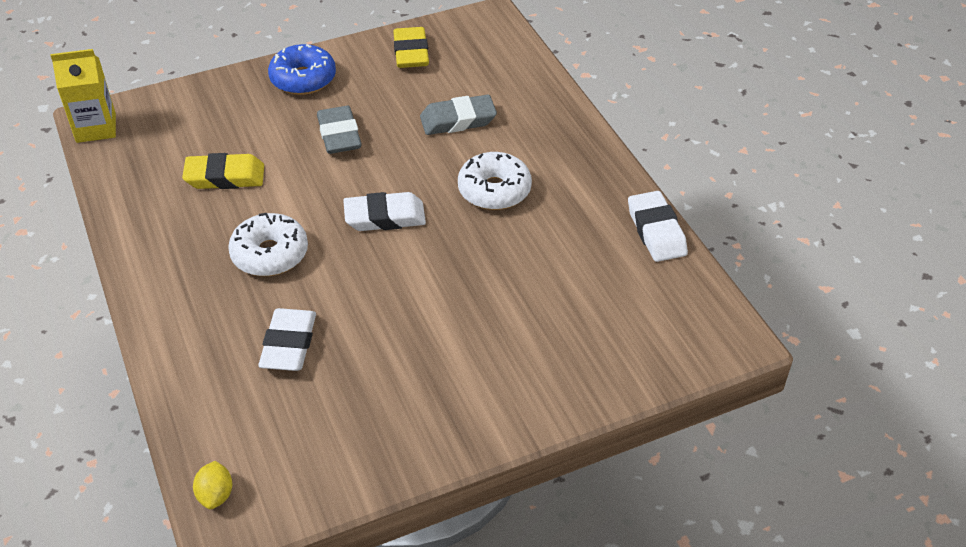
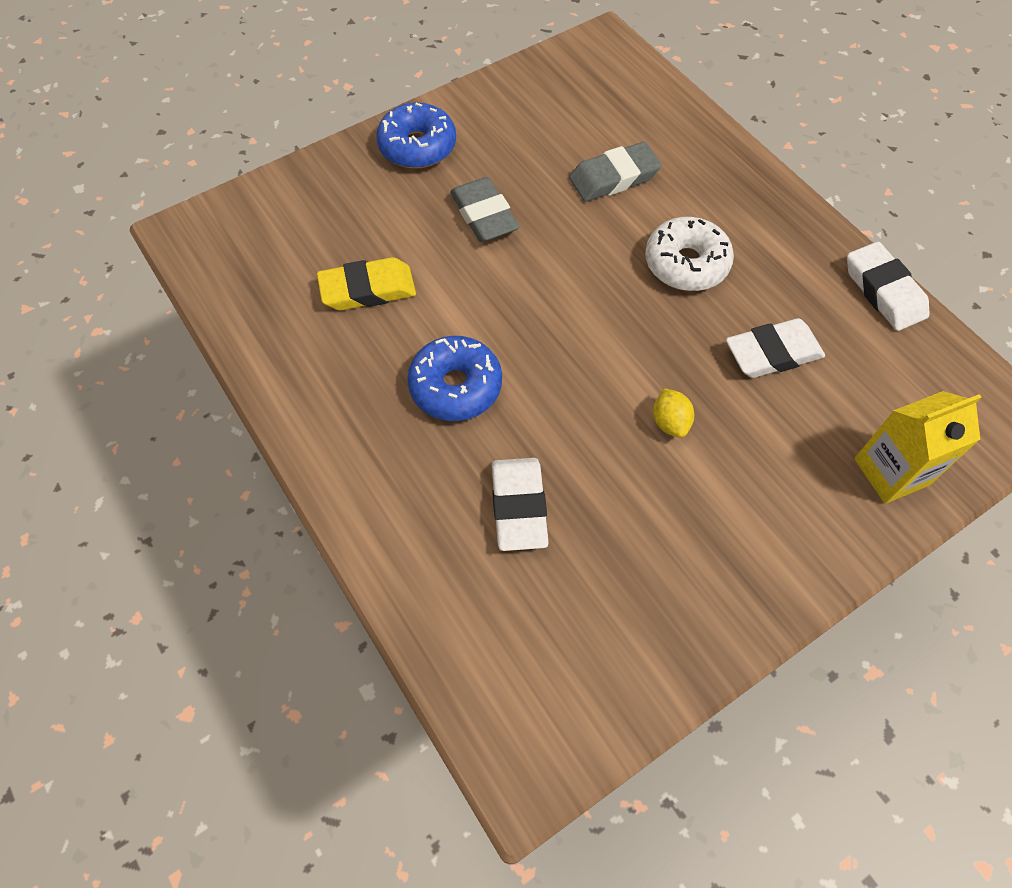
camera: 10 degrees left, 15 degrees up
yellow carton [51,49,116,143] -> yellow carton moved to [854,391,981,504]
yellow lemon [193,461,232,509] -> yellow lemon moved to [653,388,694,438]
white donut [228,213,308,276] -> blue donut [407,336,502,421]
white eraser [343,192,426,231] -> white eraser moved to [726,318,825,378]
yellow eraser [394,27,429,68] -> none

